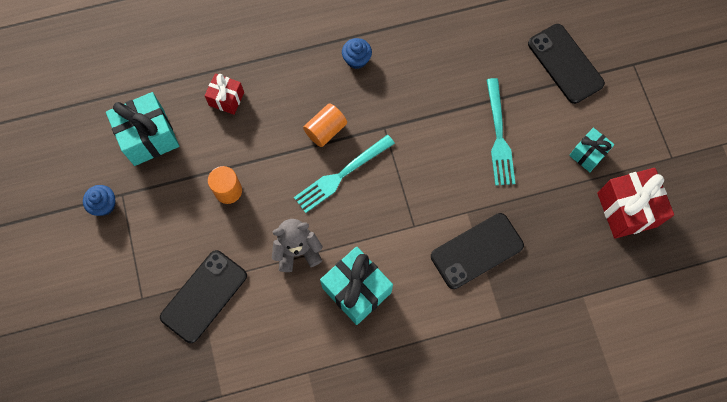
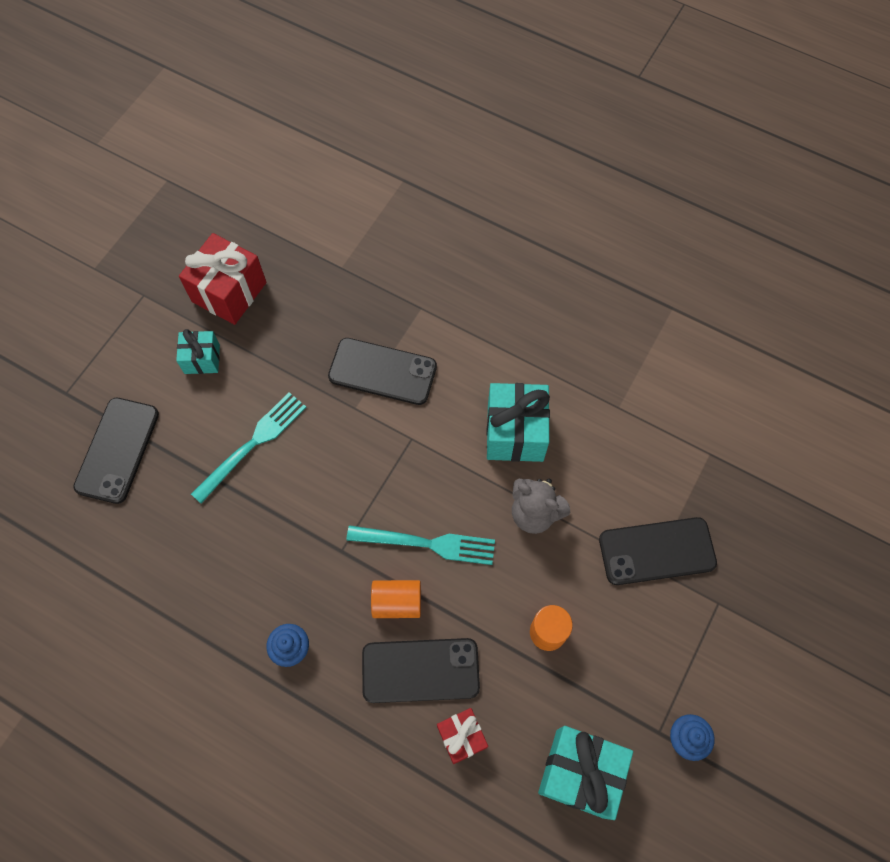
camera: 135 degrees left, 5 degrees down
none -> black phone [362,638,480,703]

